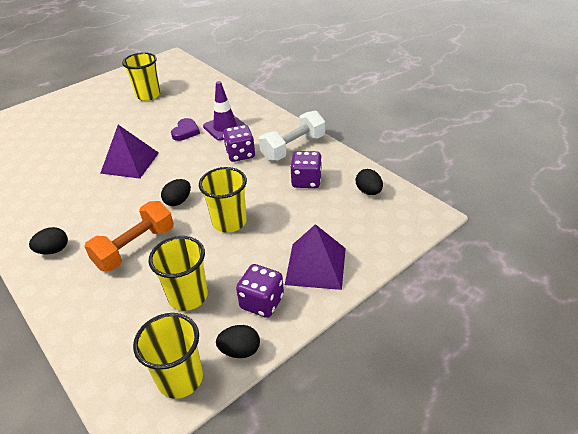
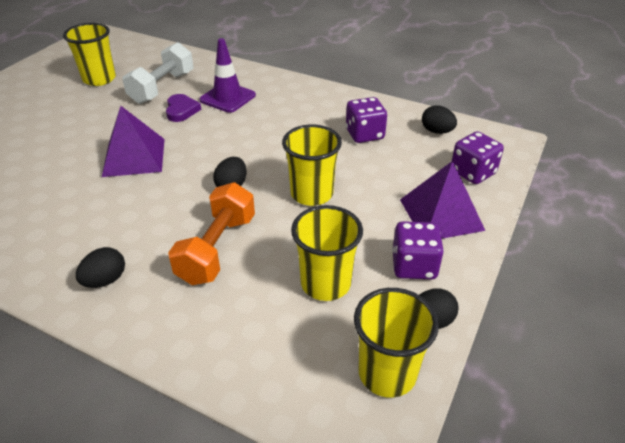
camera: 25 degrees left, 0 degrees up
purple dice [223,125,255,162] -> purple dice moved to [452,131,504,184]
white dumbbell [259,111,325,161] -> white dumbbell moved to [122,42,194,104]

